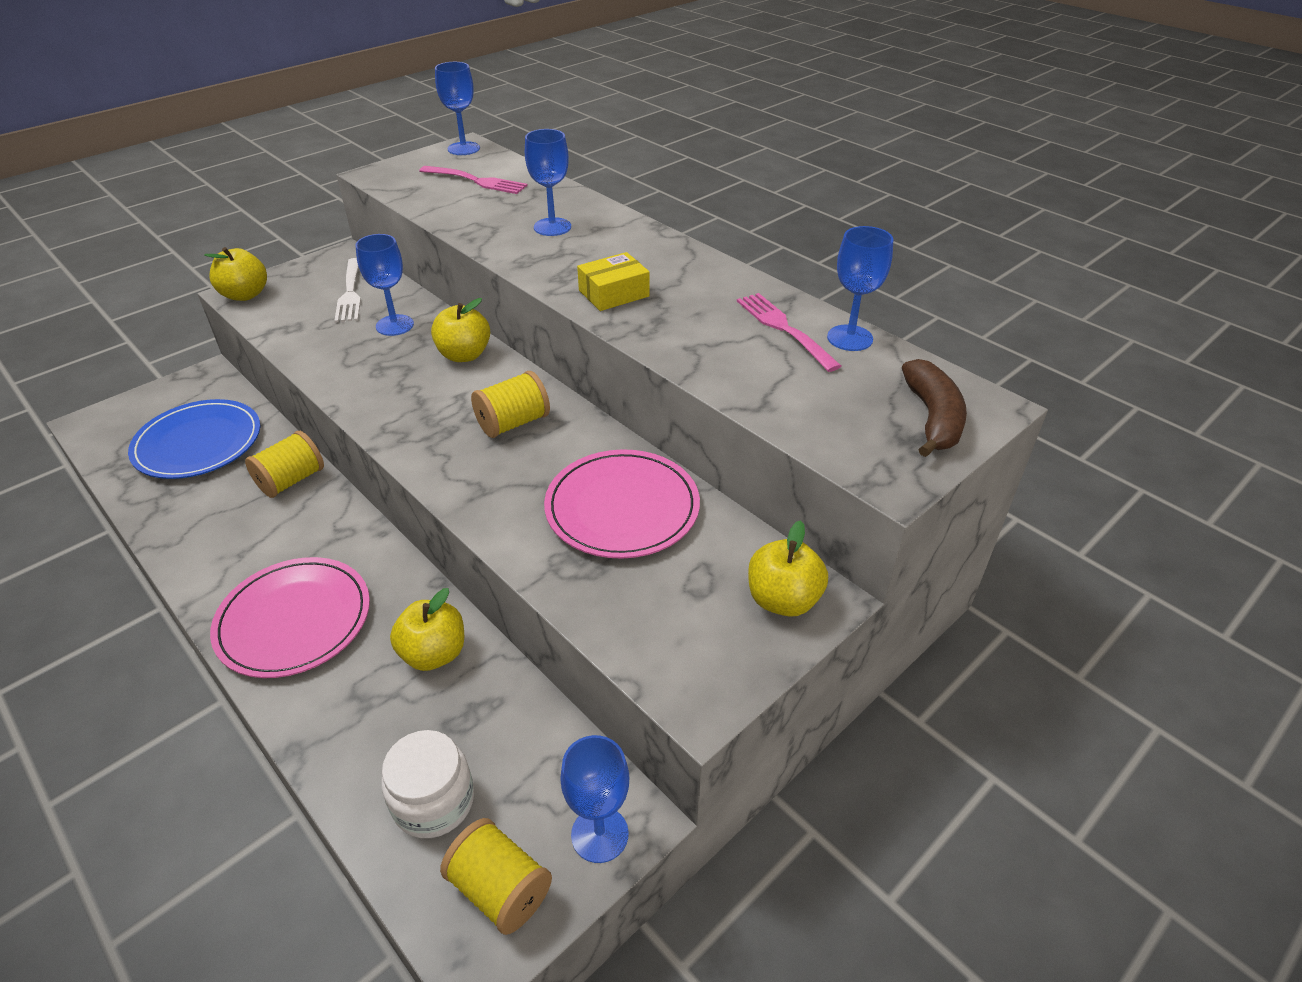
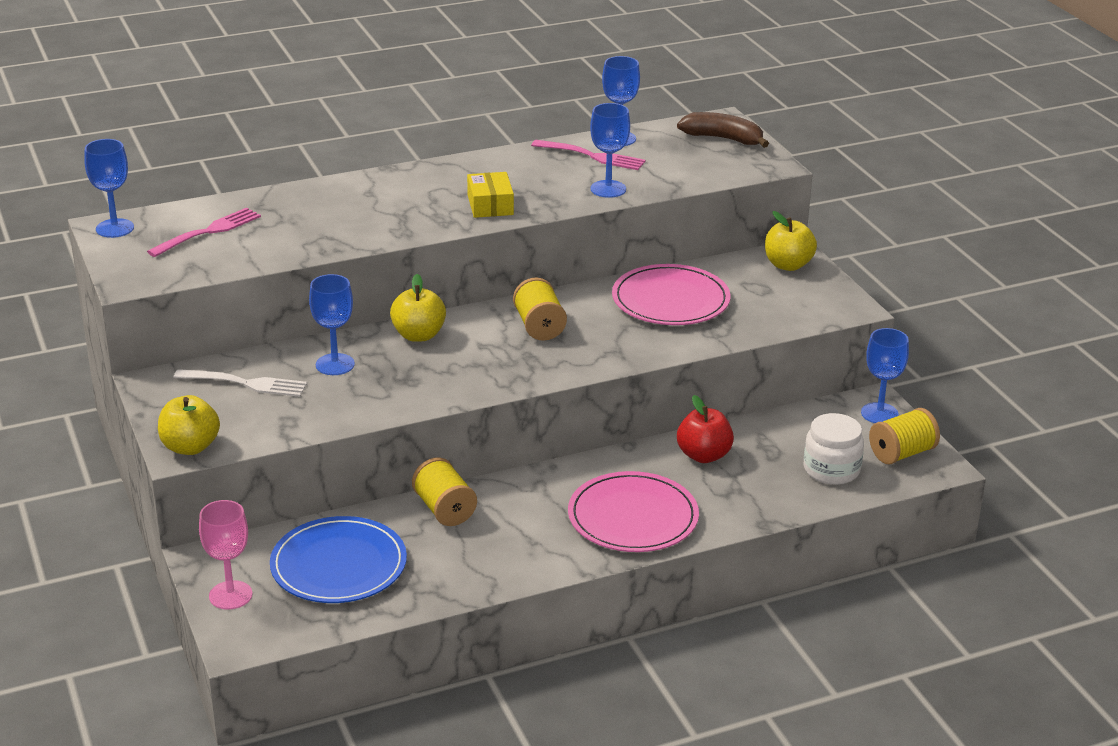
camera: 70 degrees left, 10 degrees down
yellow apple [390,588,464,671] -> red apple [677,395,734,463]
blue goblet [525,129,571,236] -> blue goblet moved to [590,103,630,198]
pink fork [737,293,842,372] -> pink fork turned 150 degrees counterclockwise [531,140,646,170]
none -> pink goblet [199,500,253,610]

